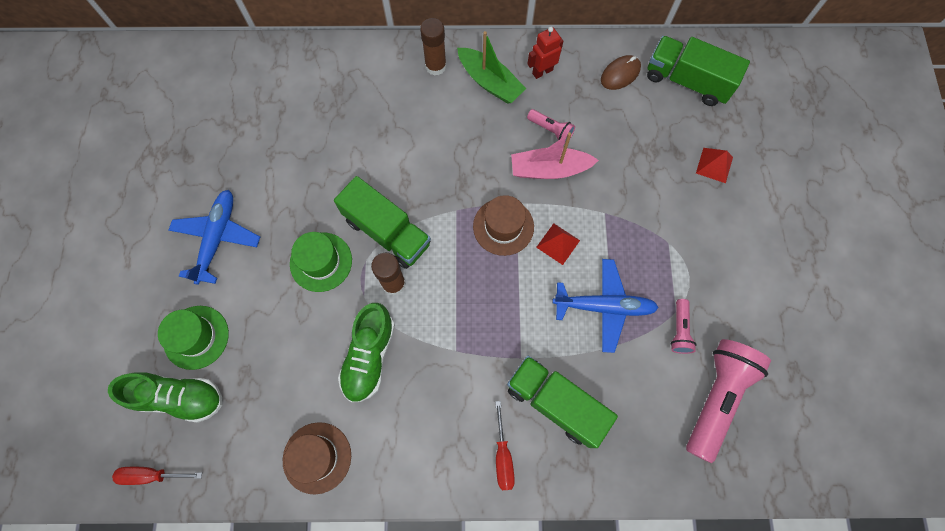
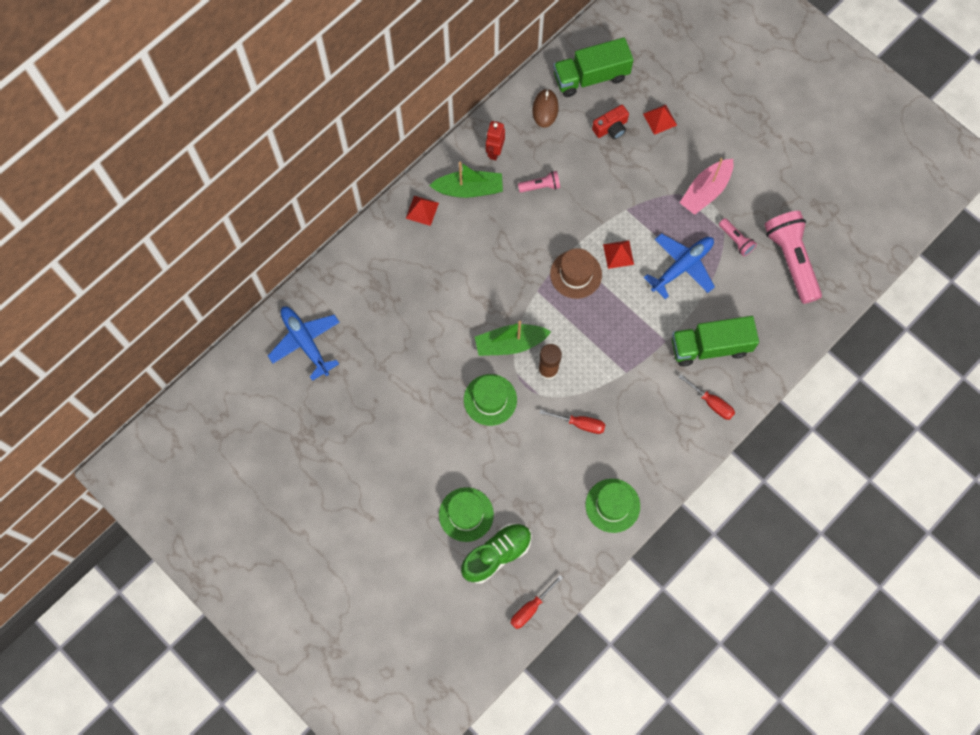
camera: 45 degrees left, 0 degrees up
blue plane [169,190,260,285] -> blue plane moved to [268,307,340,381]
brown hat [283,422,351,494] -> green hat [585,479,640,533]
green truck [334,176,431,269] -> green boat [475,321,551,356]
green shoe [338,303,395,402] -> red screwdriver [540,409,605,434]
brown glue stick [420,18,447,76] -> red pyramid [406,196,439,226]
pink boat [511,132,599,179] -> pink boat moved to [680,158,733,215]
none -> red camera [592,105,629,139]

